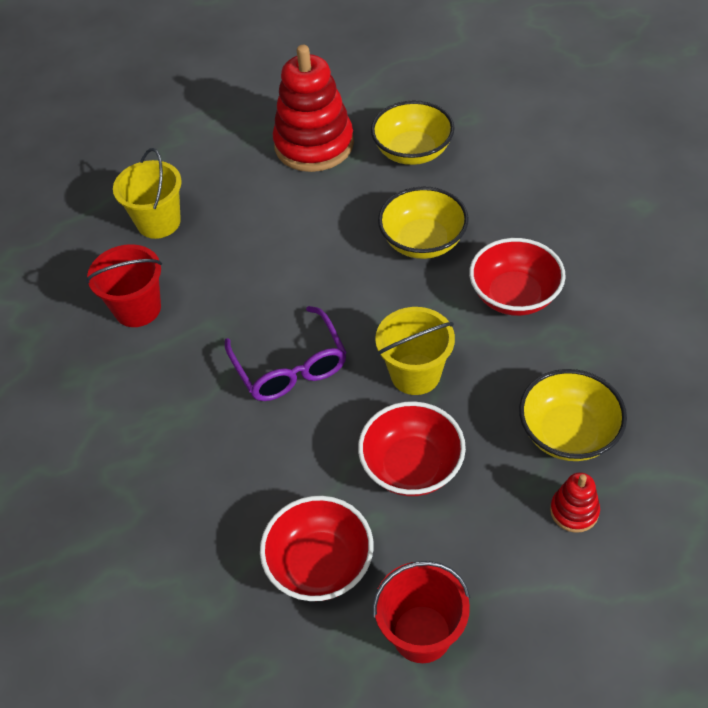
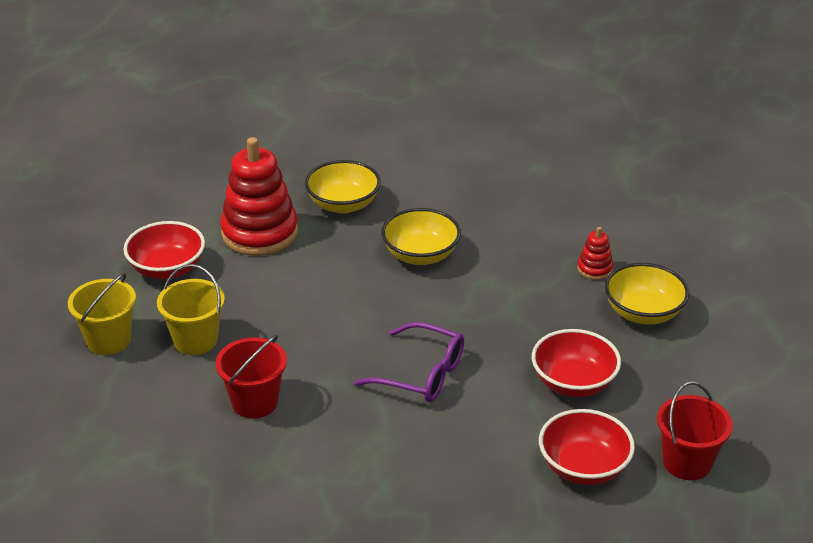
camera: 45 degrees left, 15 degrees down
yellow bucket [375,307,455,395] -> yellow bucket moved to [68,273,136,355]
red bowl [469,238,566,316] -> red bowl moved to [124,221,205,279]
red stacking toy [550,472,600,533] -> red stacking toy moved to [577,227,613,280]

